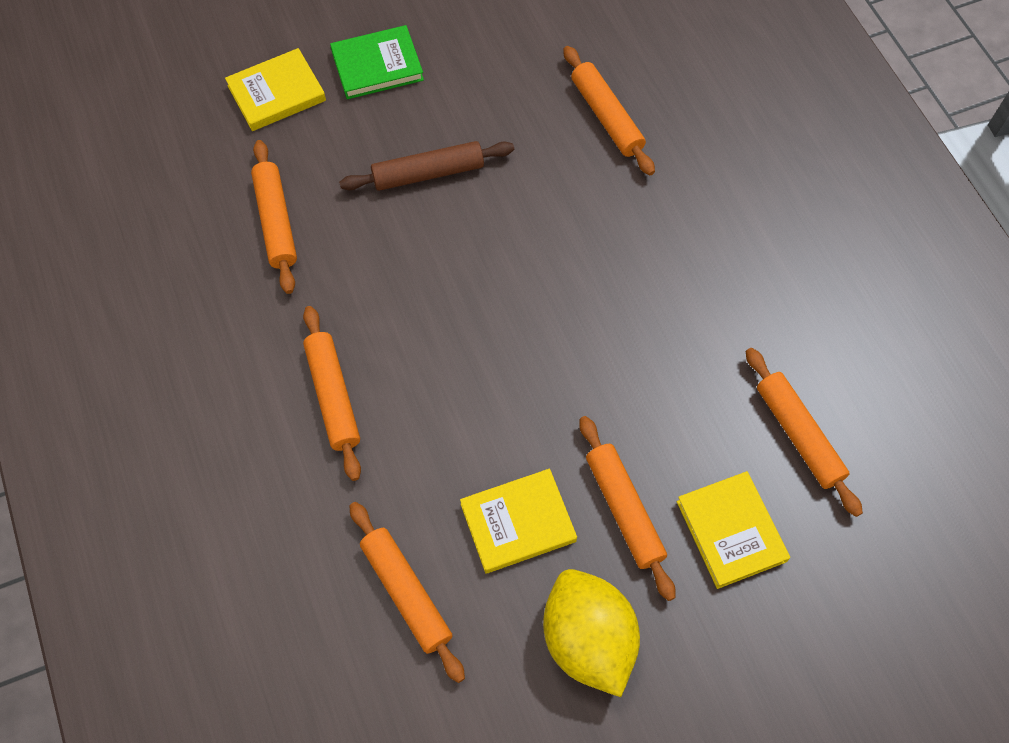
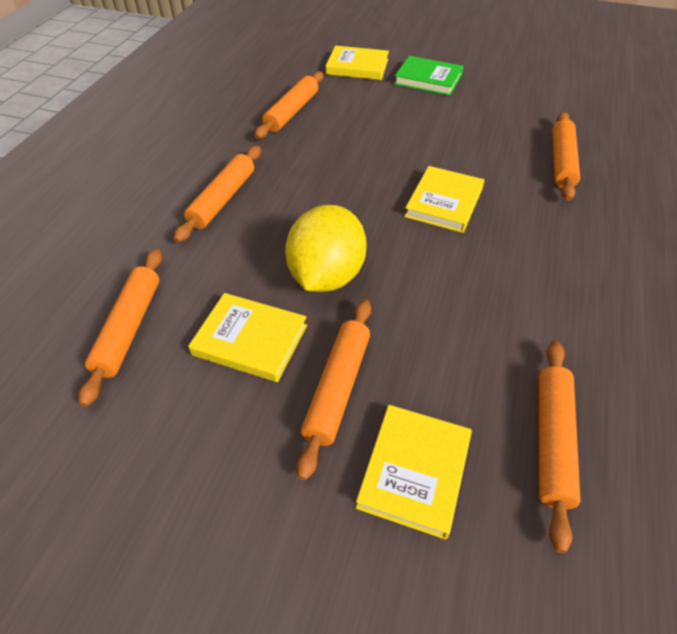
camera: 40 degrees right, 15 degrees down
brown rolling pin [339,141,514,191] -> none
yellow lemon [543,569,640,697] -> yellow lemon moved to [285,205,367,292]
none -> yellow book [404,166,484,233]

